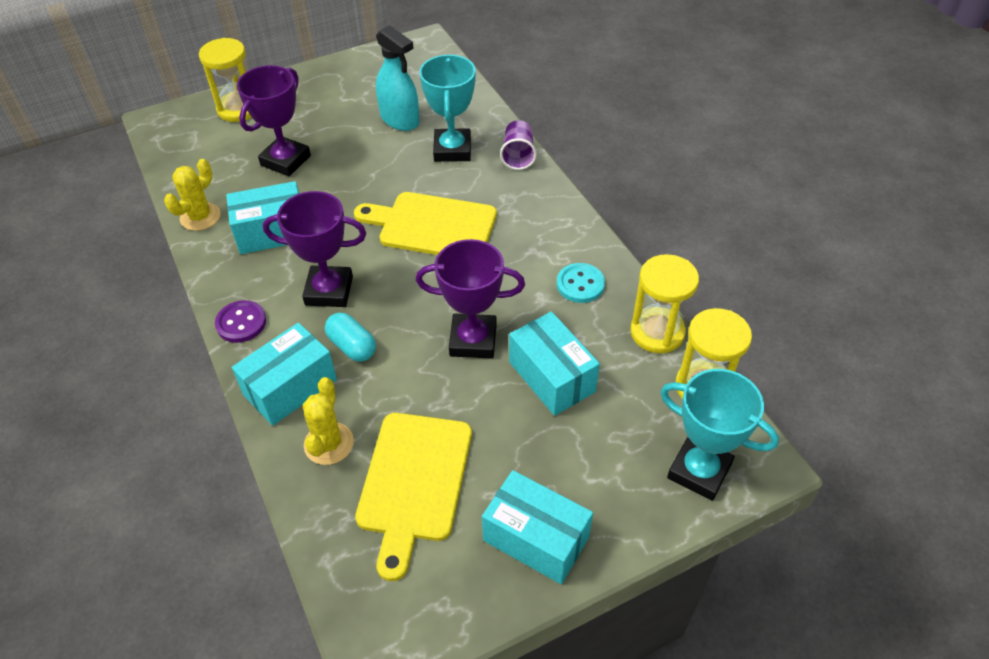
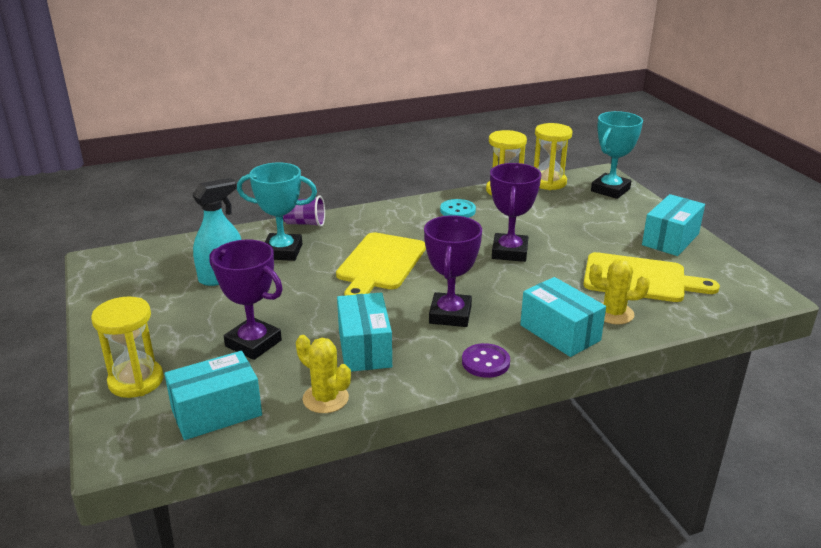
camera: 85 degrees left, 20 degrees down
turquoise capsule [325,312,376,362] -> none
turquoise box [509,311,600,416] -> turquoise box moved to [164,351,262,440]

